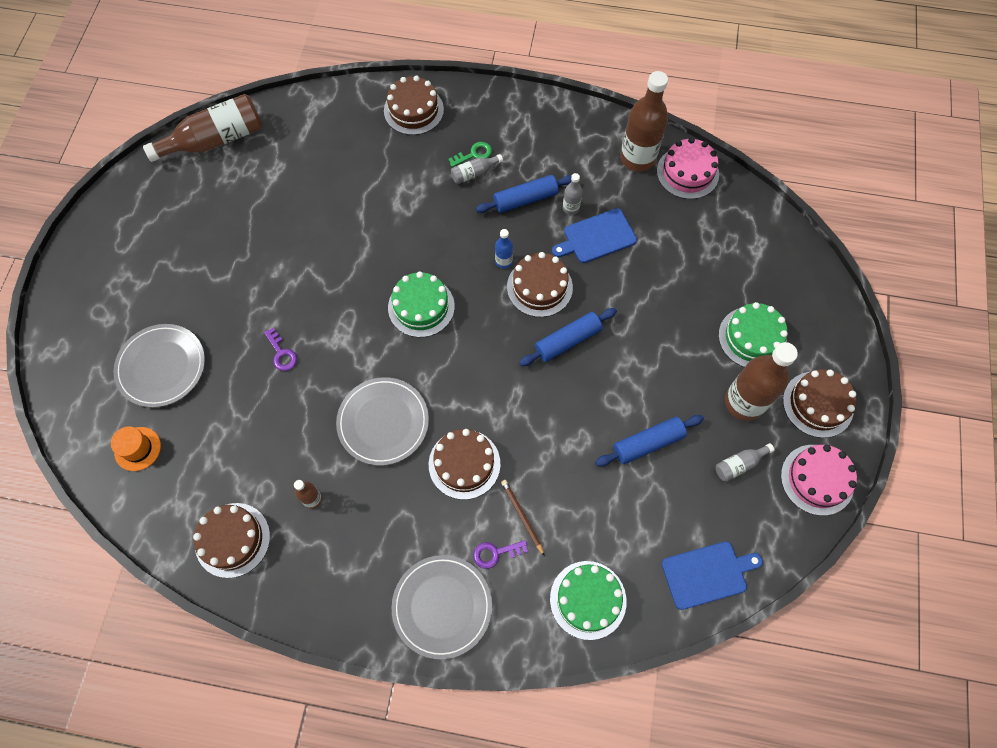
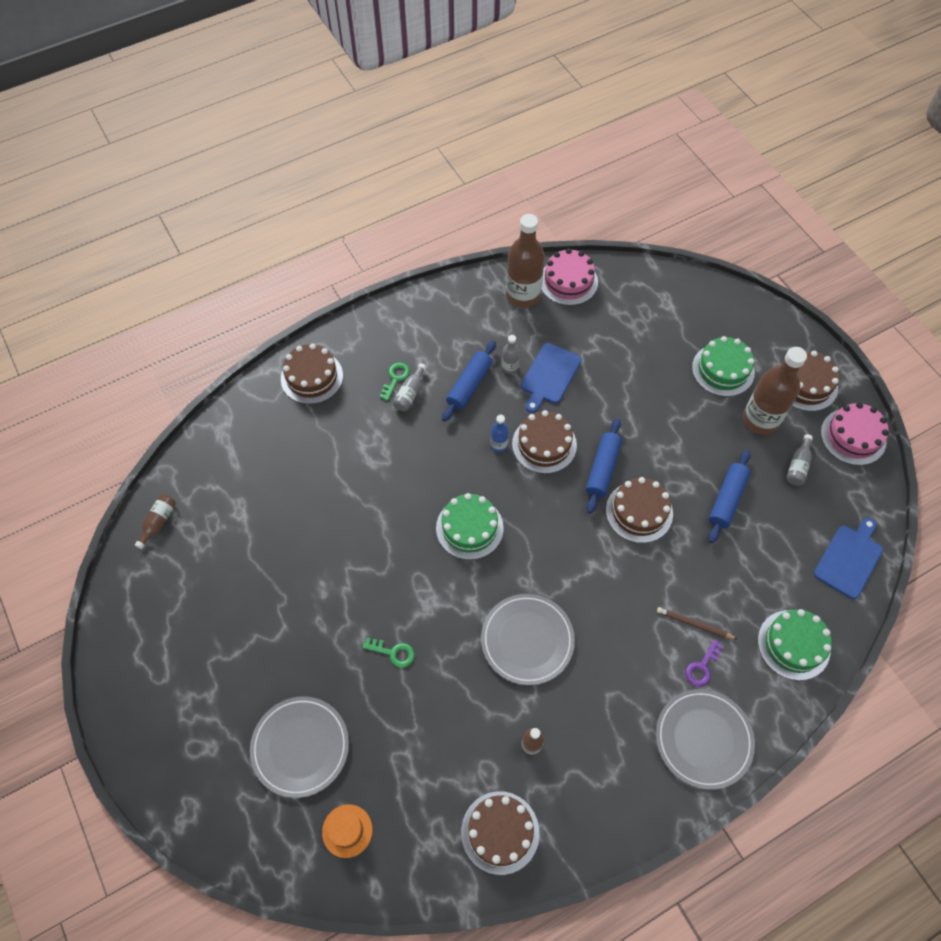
camera: 40 degrees left, 5 degrees down
brown bottle [143,94,263,162] -> brown bottle [135,494,176,549], size x0.46
purple key [264,328,297,371] -> green key [362,638,415,668]
brown cake [429,429,500,500] -> brown cake moved to [606,477,673,543]

